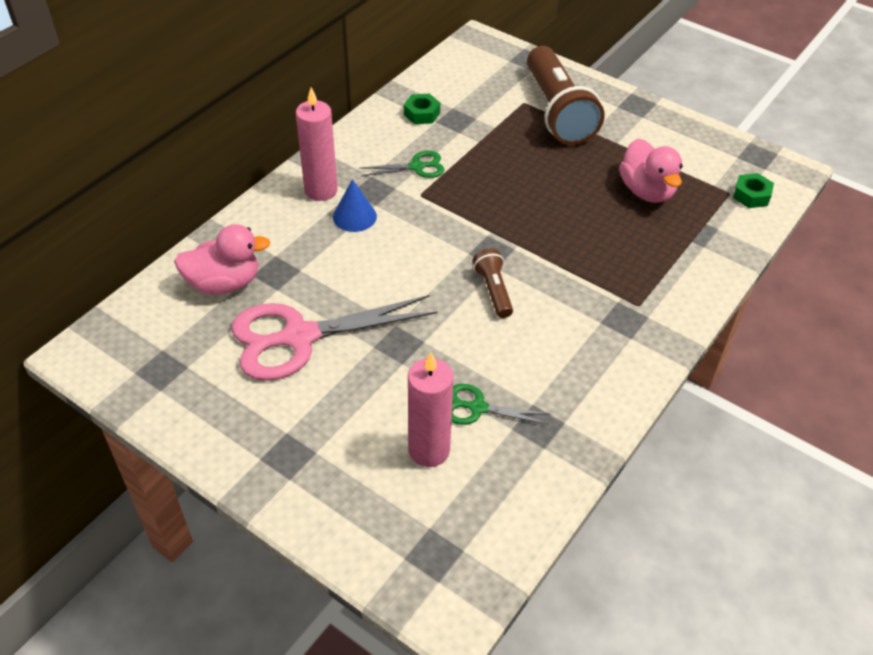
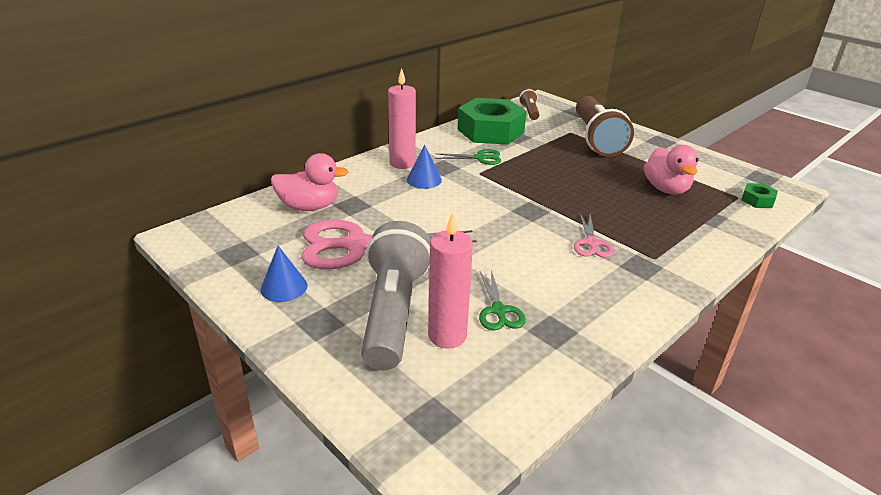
camera: 10 degrees right, 15 degrees down
green nut [404,94,440,124] -> green nut [458,98,527,144], size x2.38
green scissors [451,384,550,425] -> green scissors turned 120 degrees counterclockwise [479,270,526,330]
brown flashlight [473,248,513,318] -> brown flashlight moved to [519,88,540,120]
none -> blue cone [260,246,307,302]
none -> grey flashlight [361,221,430,370]
none -> pink scissors [574,214,614,258]

